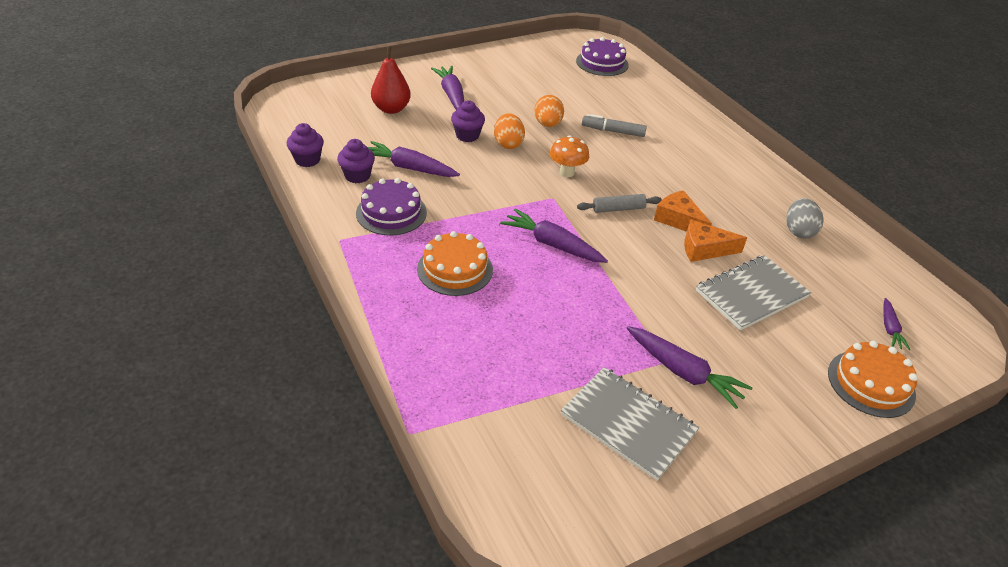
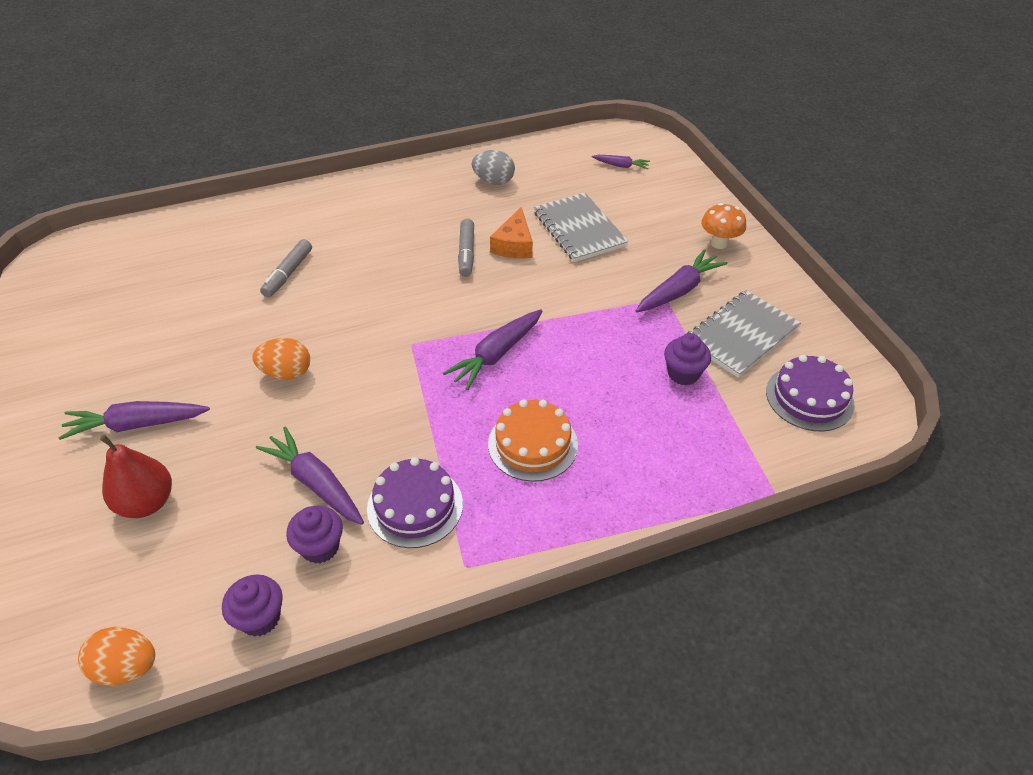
camera: 80 degrees left, 5 degrees up
purple carrot [368,141,460,177] -> purple carrot turned 105 degrees clockwise [256,427,364,525]
purple cupcake [451,100,485,142] -> purple cupcake moved to [664,333,711,385]
orange egg [534,95,564,127] -> orange egg moved to [78,627,155,686]
orange mushroom [550,136,589,177] -> orange mushroom moved to [701,203,746,249]
purple cake [576,37,629,76] -> purple cake moved to [766,355,855,431]
grey rolling pin [577,194,662,213] -> none
orange cheese [654,190,712,232] -> grey marker [458,219,474,277]
orange cake [828,341,918,418] -> none

